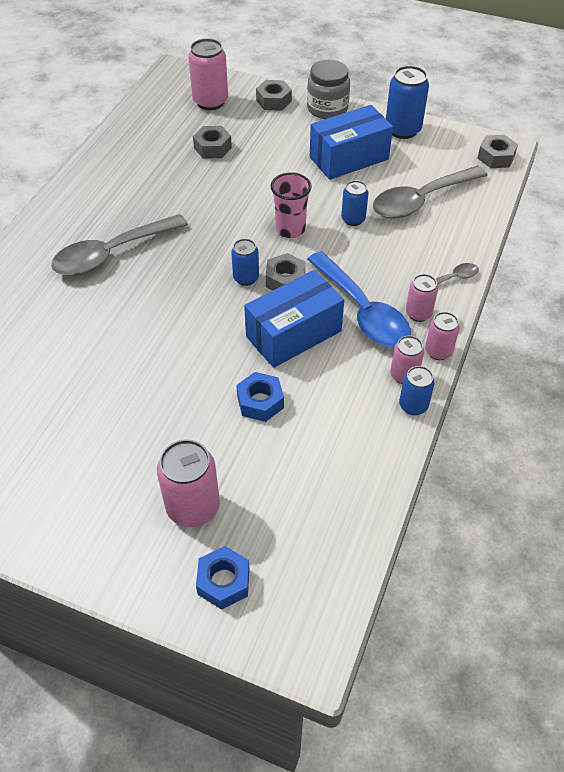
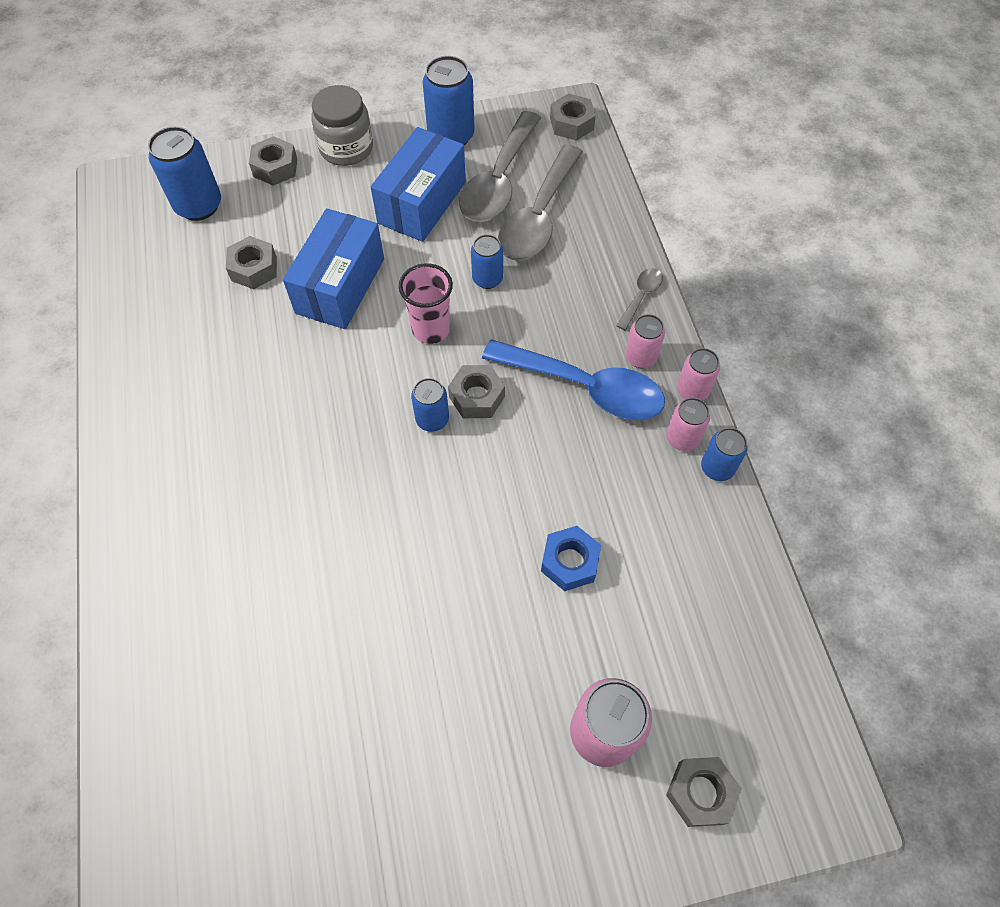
camera: 35 degrees left, 10 degrees up
grey spoon [51,214,188,276] -> grey spoon moved to [459,111,541,222]
pink can [188,38,228,110] -> blue can [148,126,221,221]
blue nut [196,546,250,609] -> grey nut [666,757,742,827]
blue box [244,270,344,368] -> blue box moved to [283,208,384,329]

